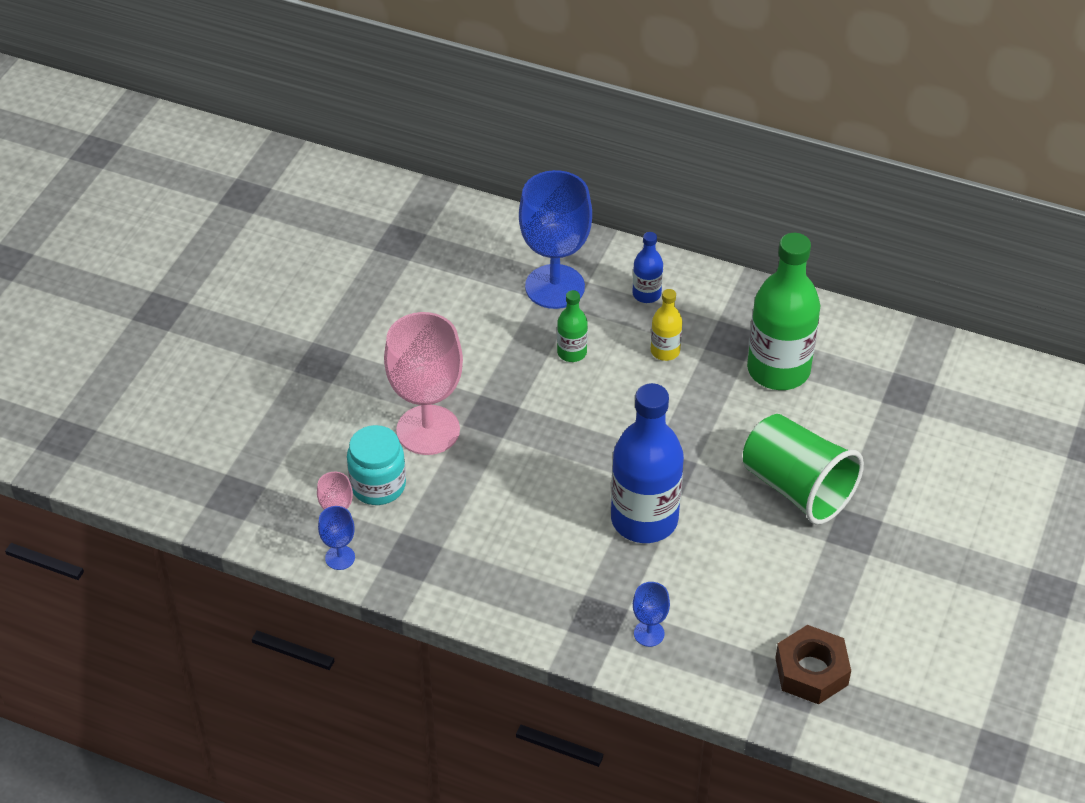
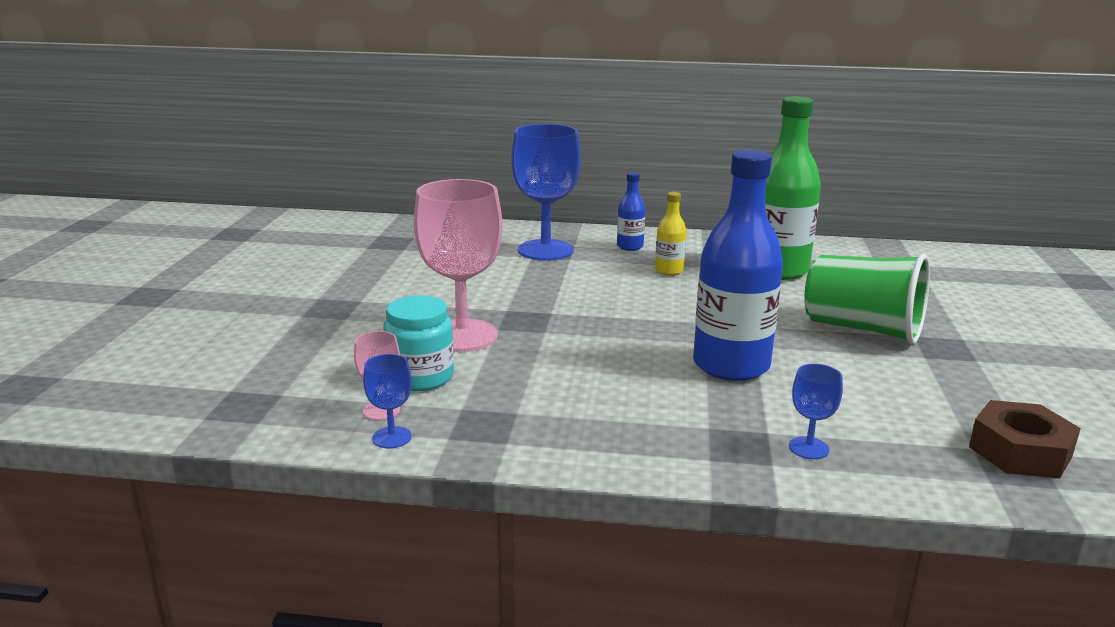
camera: 15 degrees left, 25 degrees down
green bottle [557,290,588,362] -> none

